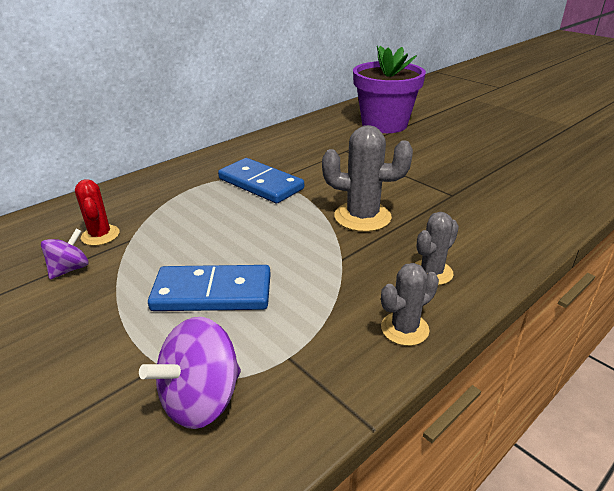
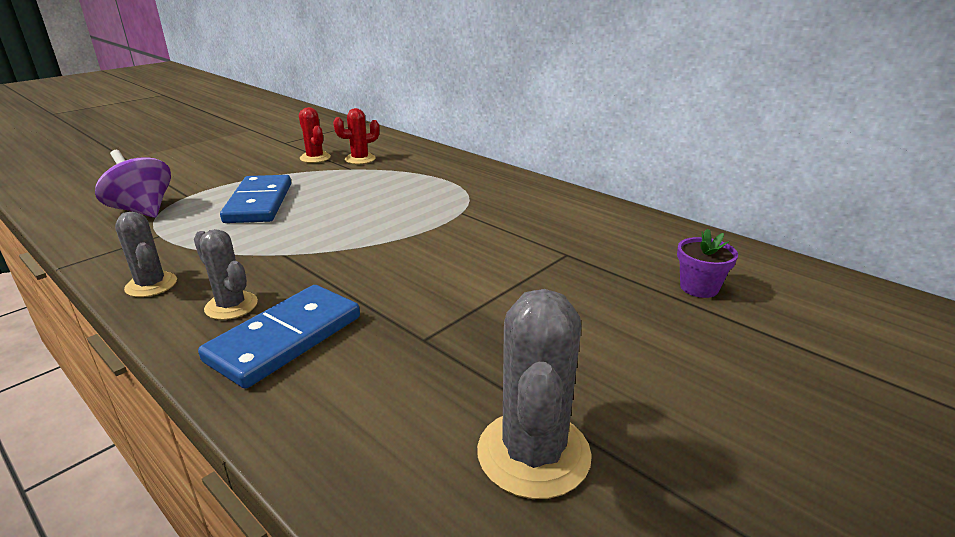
camera: 85 degrees right, 5 degrees down
purple spinning top [41,228,89,280] -> red cactus [299,107,331,163]
blue domino [218,158,304,204] -> blue domino moved to [198,285,360,389]
grey cactus [322,125,413,232] -> grey cactus moved to [477,289,592,499]
purple flower pot [353,46,426,133] -> purple flower pot [677,228,738,298], size x0.43

